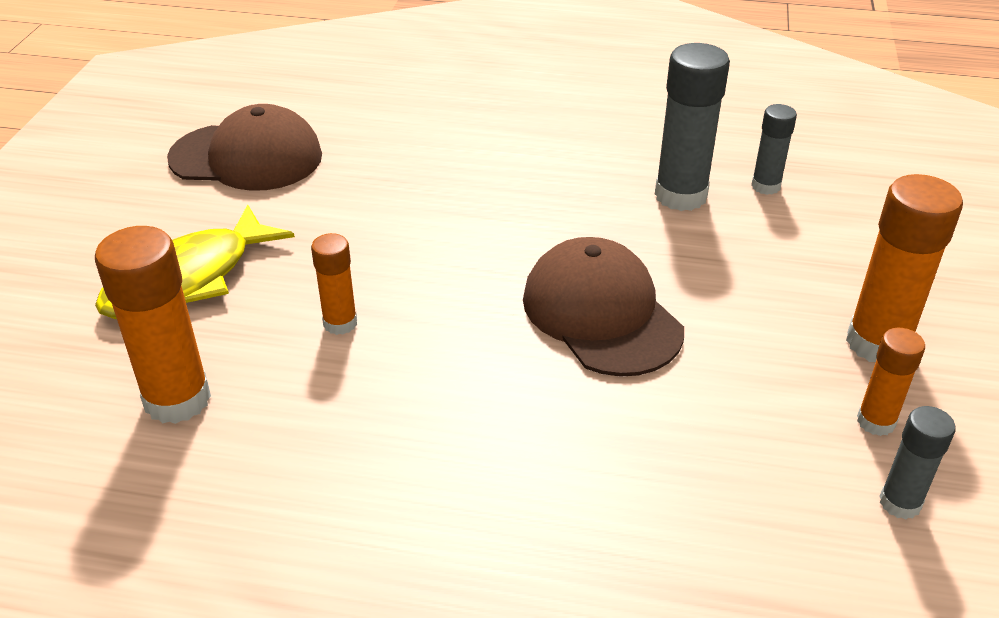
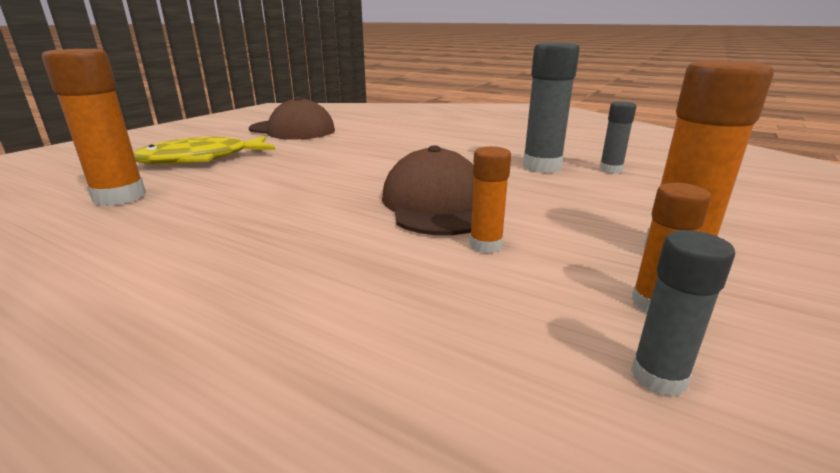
camera: 20 degrees right, 15 degrees down
orange glue stick [311,233,357,335] -> orange glue stick moved to [470,146,511,253]

